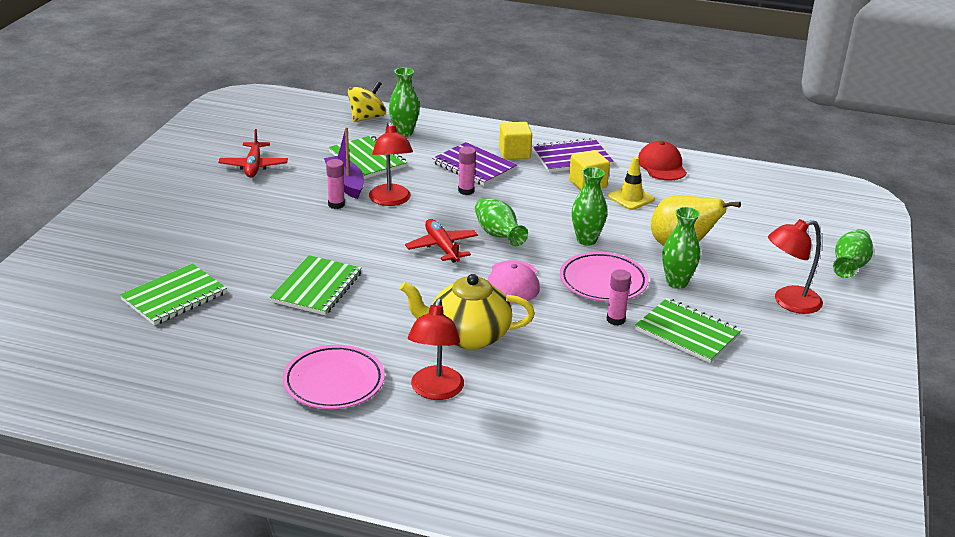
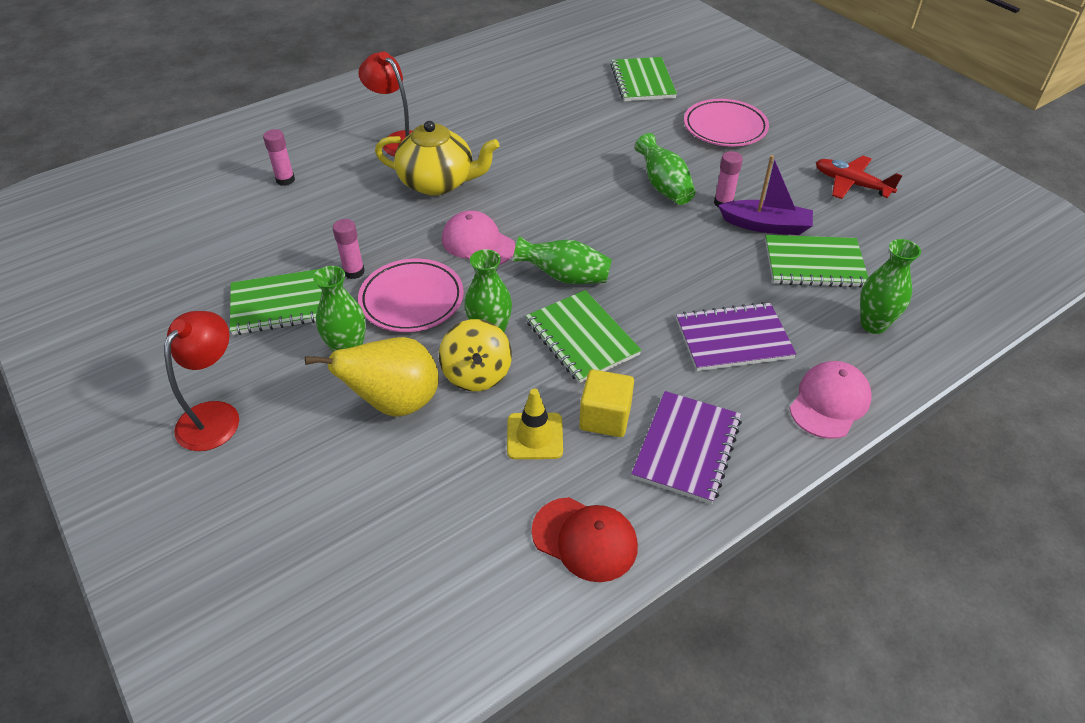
camera: 130 degrees right, 15 degrees up
green notebook [270,255,362,315] -> green notebook moved to [526,290,642,383]
pink plate [283,345,385,409] -> pink plate moved to [684,99,769,147]
yellow spinning top [348,81,386,122] -> yellow spinning top moved to [439,319,512,391]
red lamp [369,121,413,206] -> none
yellow teapot [400,274,535,349] -> yellow teapot turned 60 degrees clockwise [375,121,500,196]
red plane [405,219,478,263] -> none
pink glue stick [458,146,476,195] -> pink glue stick moved to [263,129,295,186]
yellow cube [499,122,532,159] -> none
green vase [833,229,873,278] -> green vase moved to [635,133,695,205]
none -> pink cap [789,361,872,439]

